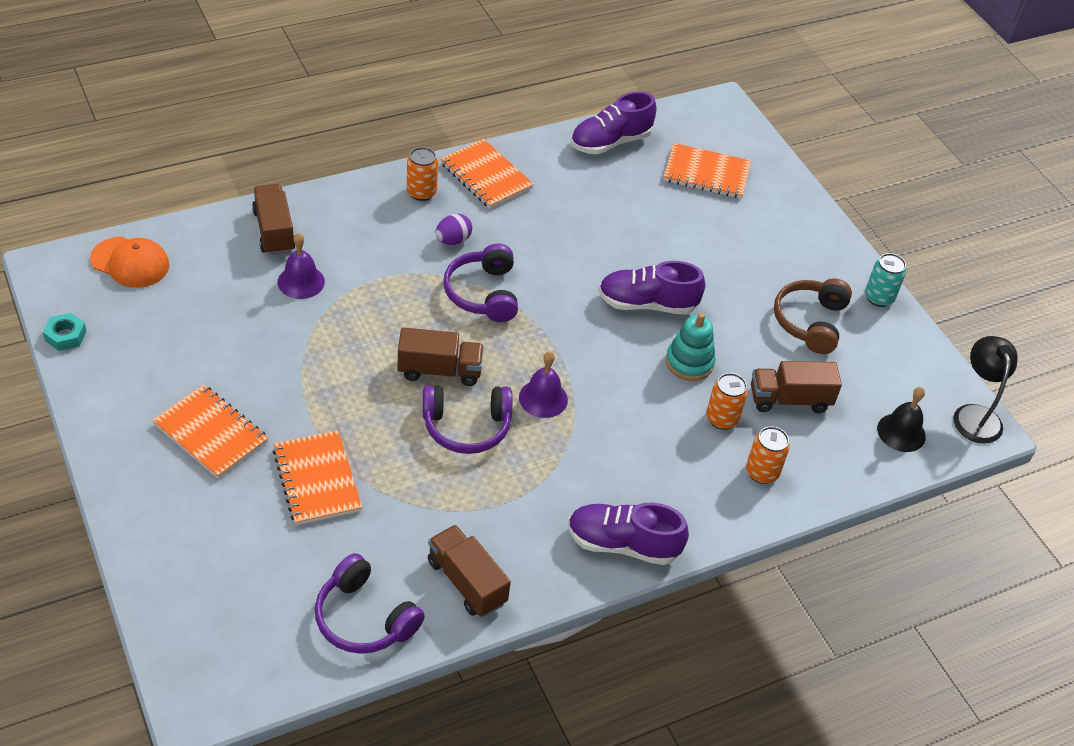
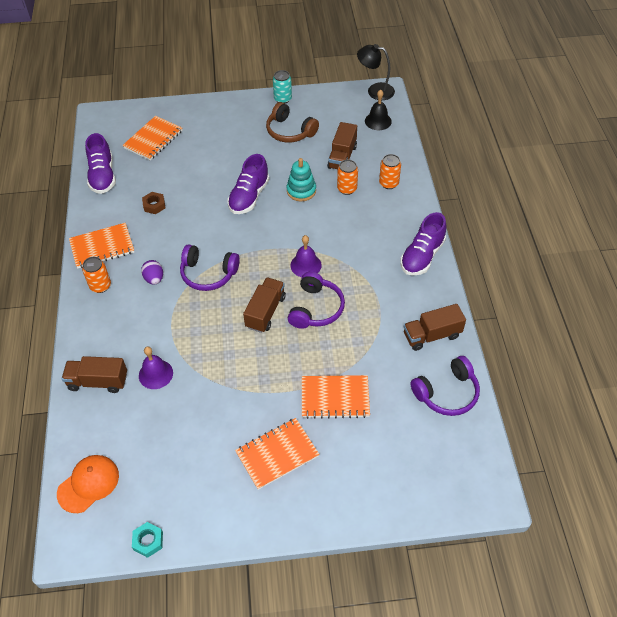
camera: 65 degrees left, 5 degrees up
none -> brown nut [142,192,166,214]

